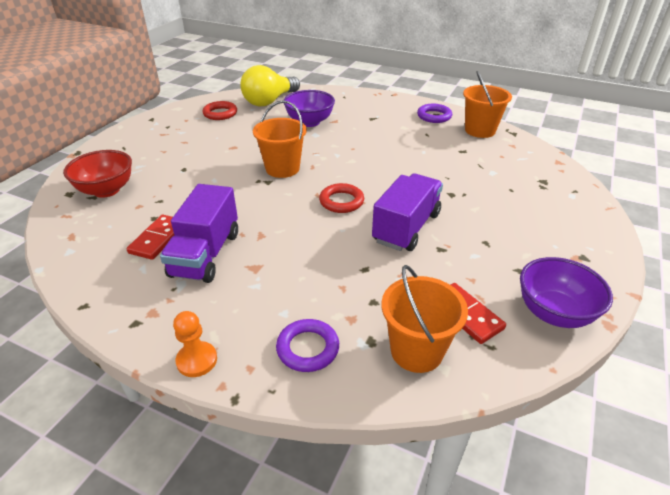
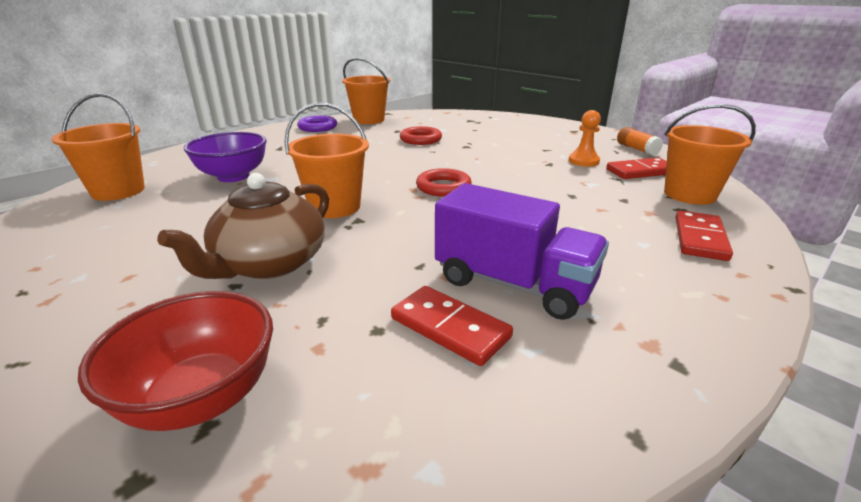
camera: 70 degrees left, 10 degrees down
orange pawn [173,311,217,377] -> orange pawn moved to [569,110,601,167]
red ring [203,101,237,120] -> red ring moved to [400,126,442,145]
yellow light bulb [241,65,300,106] -> orange bucket [51,93,145,201]
purple ring [276,319,339,372] -> red domino [675,210,733,261]
purple truck [372,173,443,251] -> none
purple bowl [520,257,613,328] -> orange glue stick [617,127,663,155]
none -> brown teapot [157,173,329,279]

